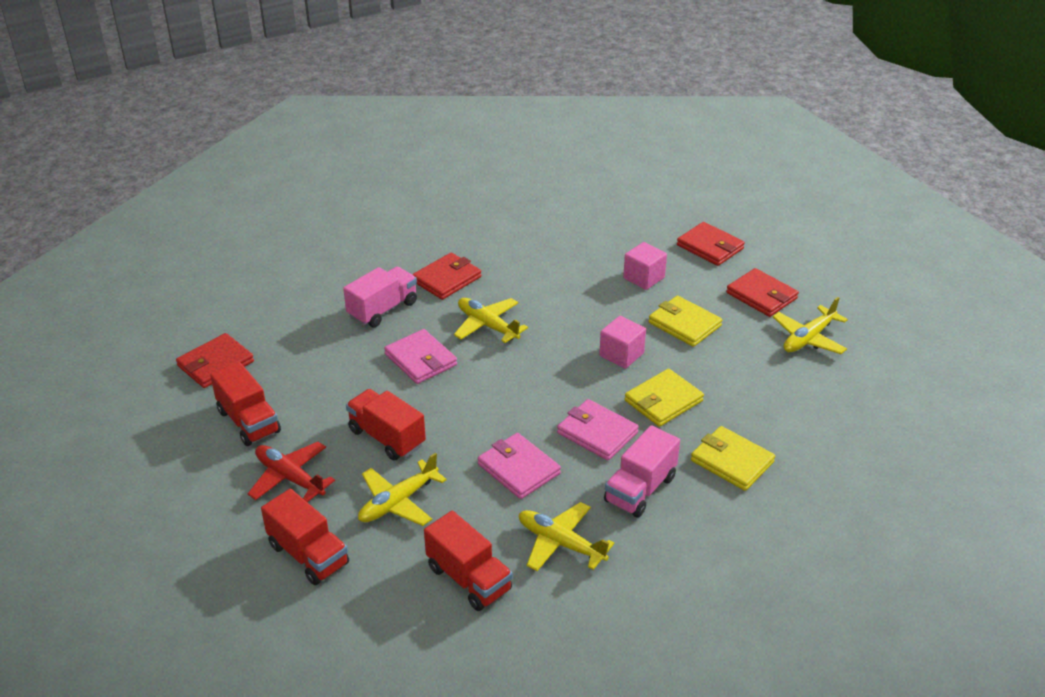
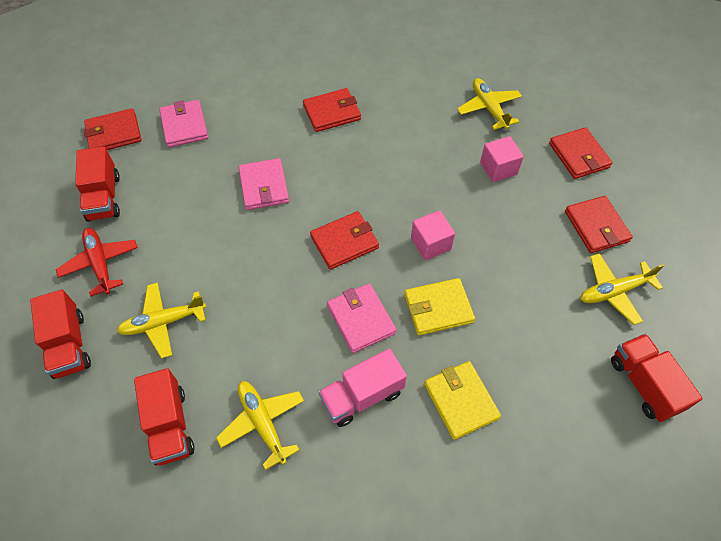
camera: 25 degrees right, 20 degrees up
pink truck [343,267,417,328] -> none
red truck [346,389,426,460] -> red truck moved to [611,334,703,422]
yellow plane [454,298,528,343] -> yellow plane moved to [457,78,522,130]
pink wallet [478,433,561,499] -> pink wallet moved to [160,100,208,147]
yellow wallet [649,296,722,347] -> none
none -> red wallet [310,211,379,270]

